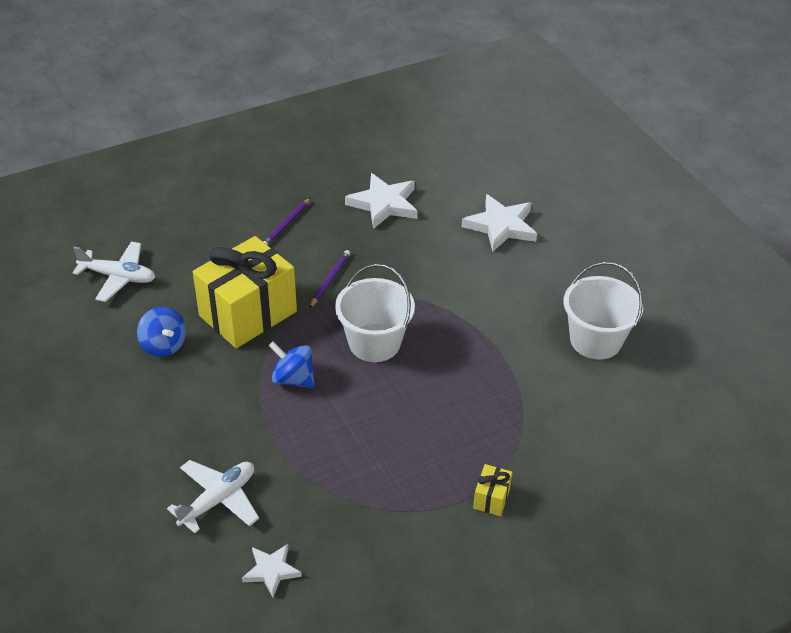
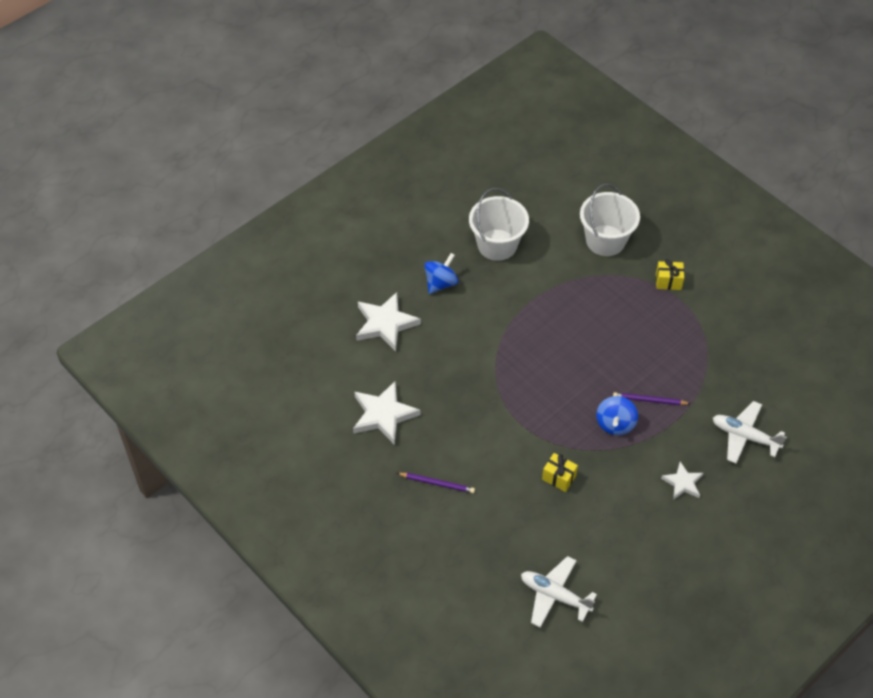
camera: 105 degrees left, 10 degrees up
white plane [73,241,155,302] -> white plane turned 60 degrees counterclockwise [521,556,597,628]
blue spinning top [137,307,186,357] -> blue spinning top moved to [424,253,459,294]
yellow gift [193,236,297,348] -> yellow gift [542,453,578,492], size x0.41
white star [242,544,302,597] -> white star moved to [661,462,703,500]
purple pencil [309,250,350,308] -> purple pencil moved to [613,392,691,405]
white bucket [335,264,415,362] -> white bucket moved to [580,184,640,256]

